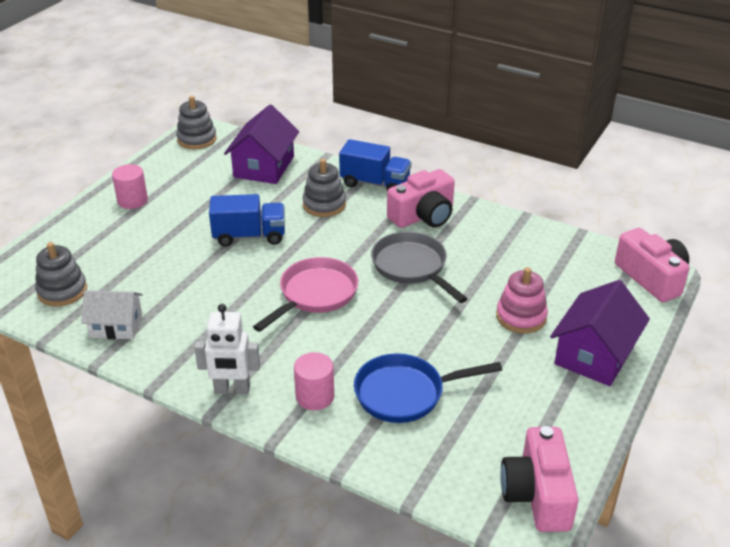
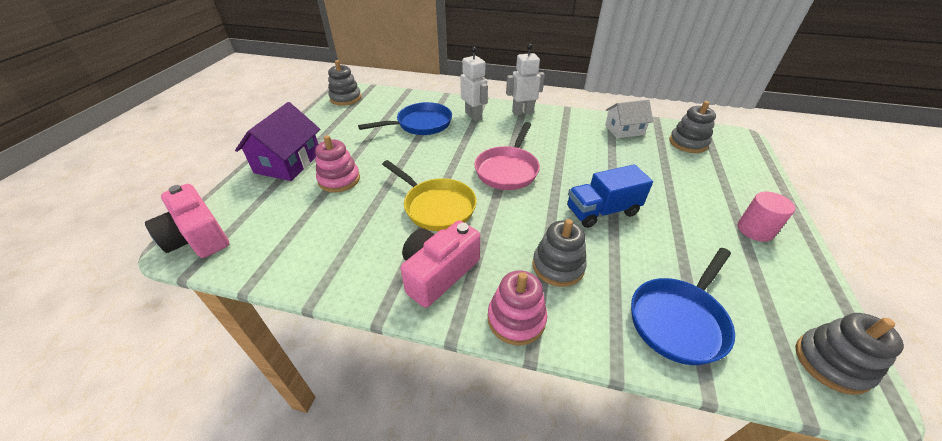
camera: 165 degrees right, 5 degrees up
purple house [224,105,299,184] -> blue pan [631,248,735,365]
pink cylinder [294,352,334,410] -> white robot [460,47,488,121]
blue truck [339,139,411,191] -> pink stacking toy [488,271,547,345]
grey pan [371,231,468,303] -> yellow pan [382,160,477,231]
pink camera [500,426,579,532] -> grey stacking toy [328,60,361,106]

